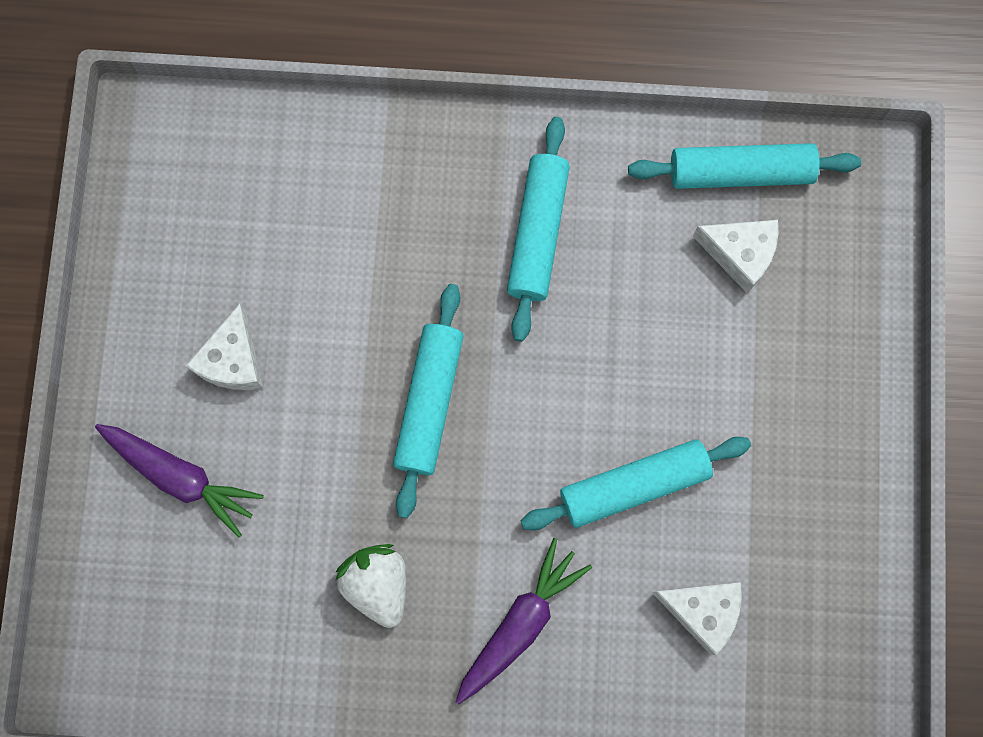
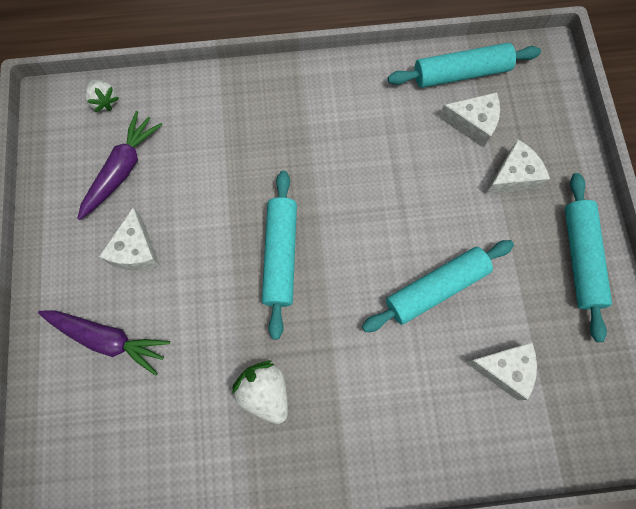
camera: 10 degrees left, 5 degrees down
purple carrot [456,538,592,704] -> purple carrot moved to [77,111,163,220]
turquoise rolling pin [507,117,570,342] -> turquoise rolling pin moved to [565,173,612,342]
none -> white strawberry [85,80,119,112]
none -> white cheese [485,140,550,194]

